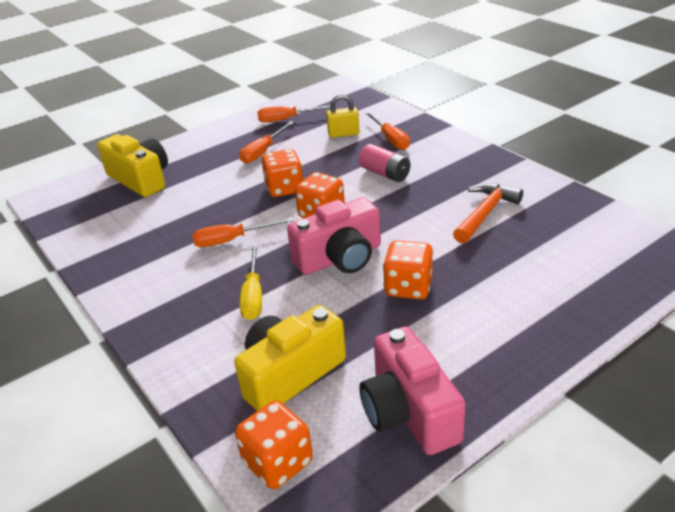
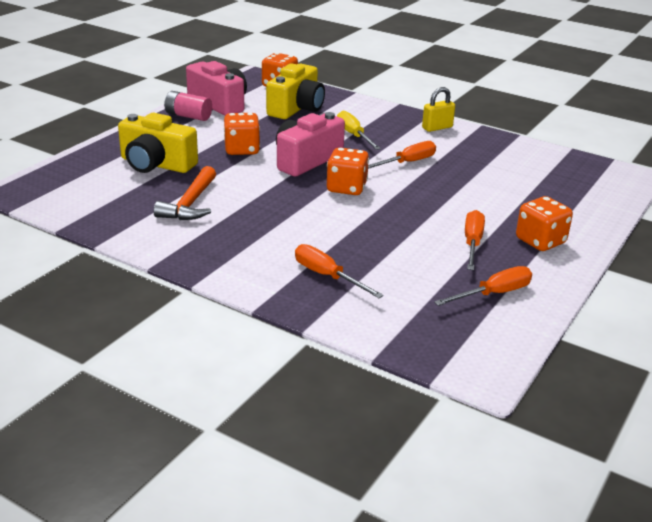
camera: 155 degrees right, 5 degrees down
yellow camera [97,134,168,197] -> yellow camera moved to [118,113,198,173]
orange dice [261,149,303,197] -> orange dice moved to [516,196,573,251]
yellow padlock [326,94,360,138] -> yellow padlock moved to [422,87,455,132]
pink battery [359,144,410,182] -> pink battery moved to [164,91,212,121]

